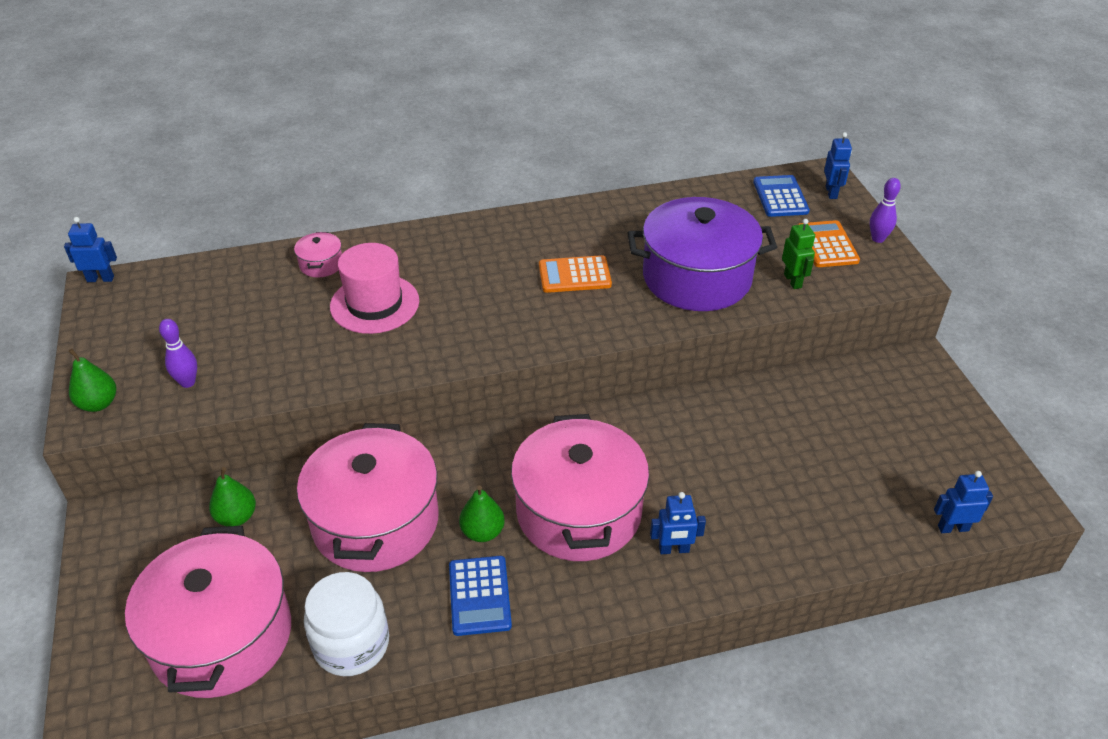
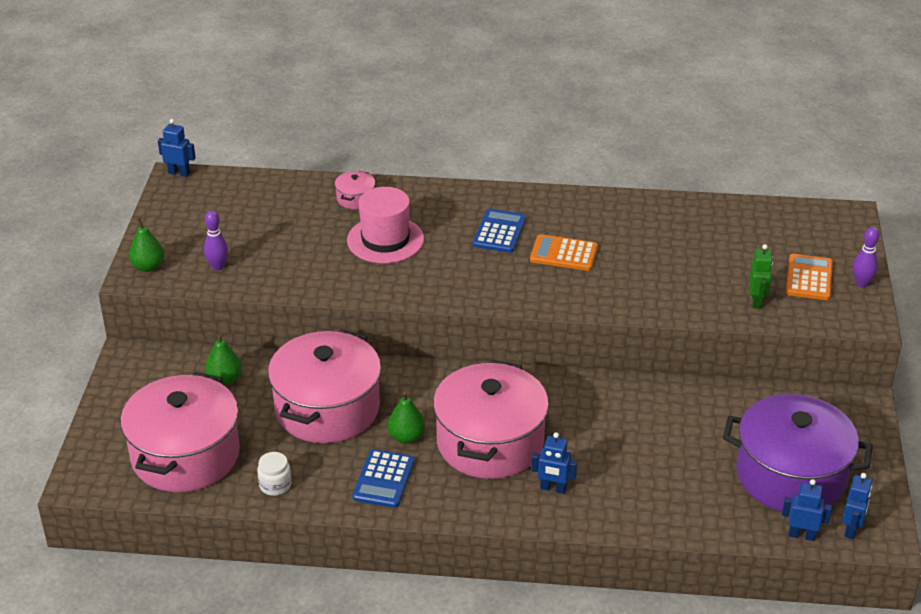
camera: 20 degrees right, 5 degrees down
white jar [304,572,389,676] -> white jar [257,452,292,496], size x0.54
purple pot [627,197,777,311] -> purple pot moved to [723,394,873,513]
blue calculator [753,175,810,217] -> blue calculator moved to [473,209,526,253]
blue robot [824,132,852,199] -> blue robot moved to [842,473,872,539]

